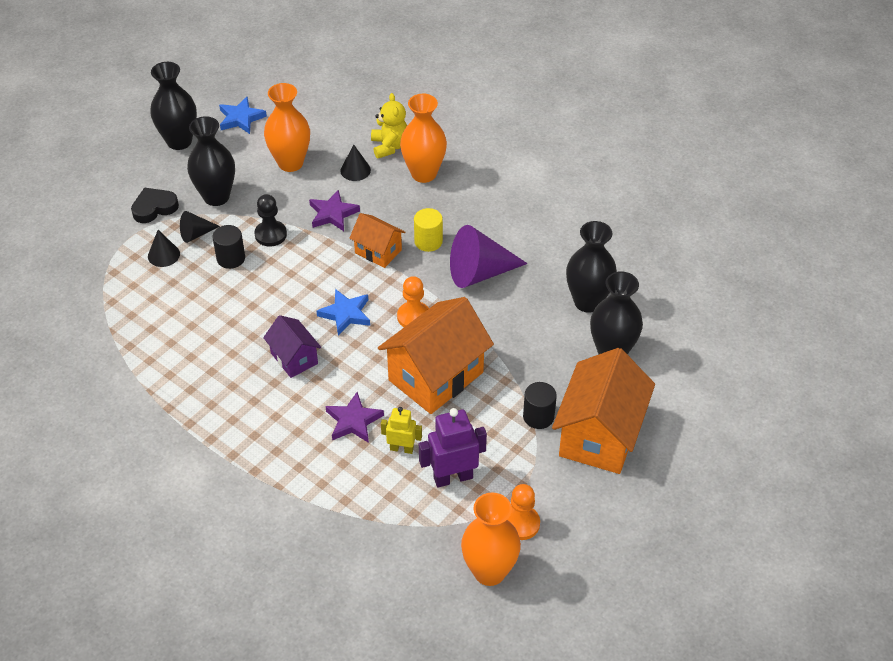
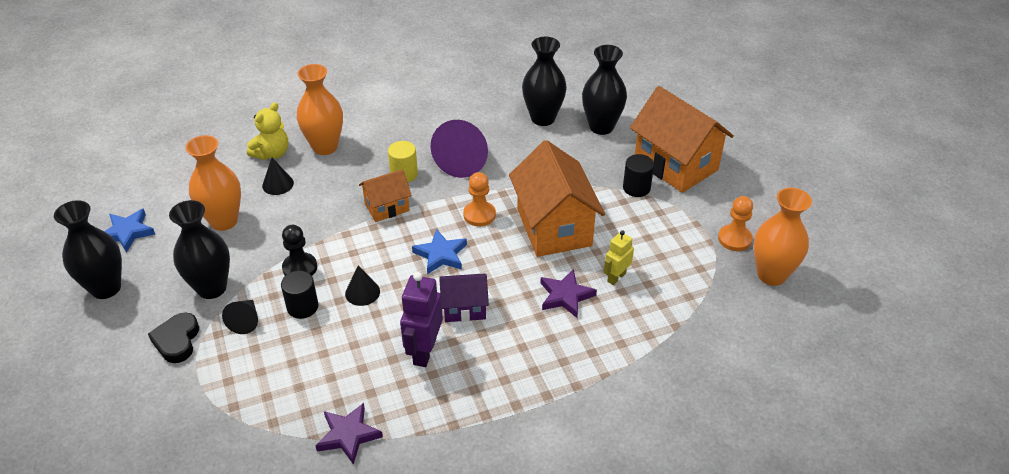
camera: 60 degrees left, 5 degrees down
black cone [148,230,180,267] -> black cone moved to [345,265,380,306]
purple star [309,190,360,231] -> purple star moved to [316,403,383,465]
yellow teddy bear [371,93,407,158] -> yellow teddy bear turned 105 degrees clockwise [247,102,288,160]
purple robot [419,408,487,488] -> purple robot moved to [400,272,443,367]

